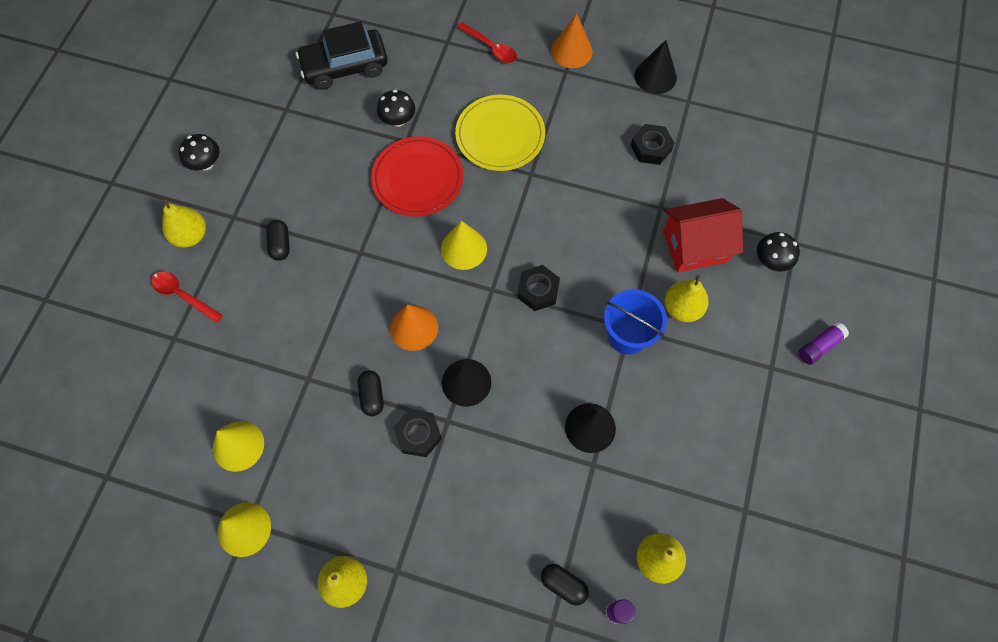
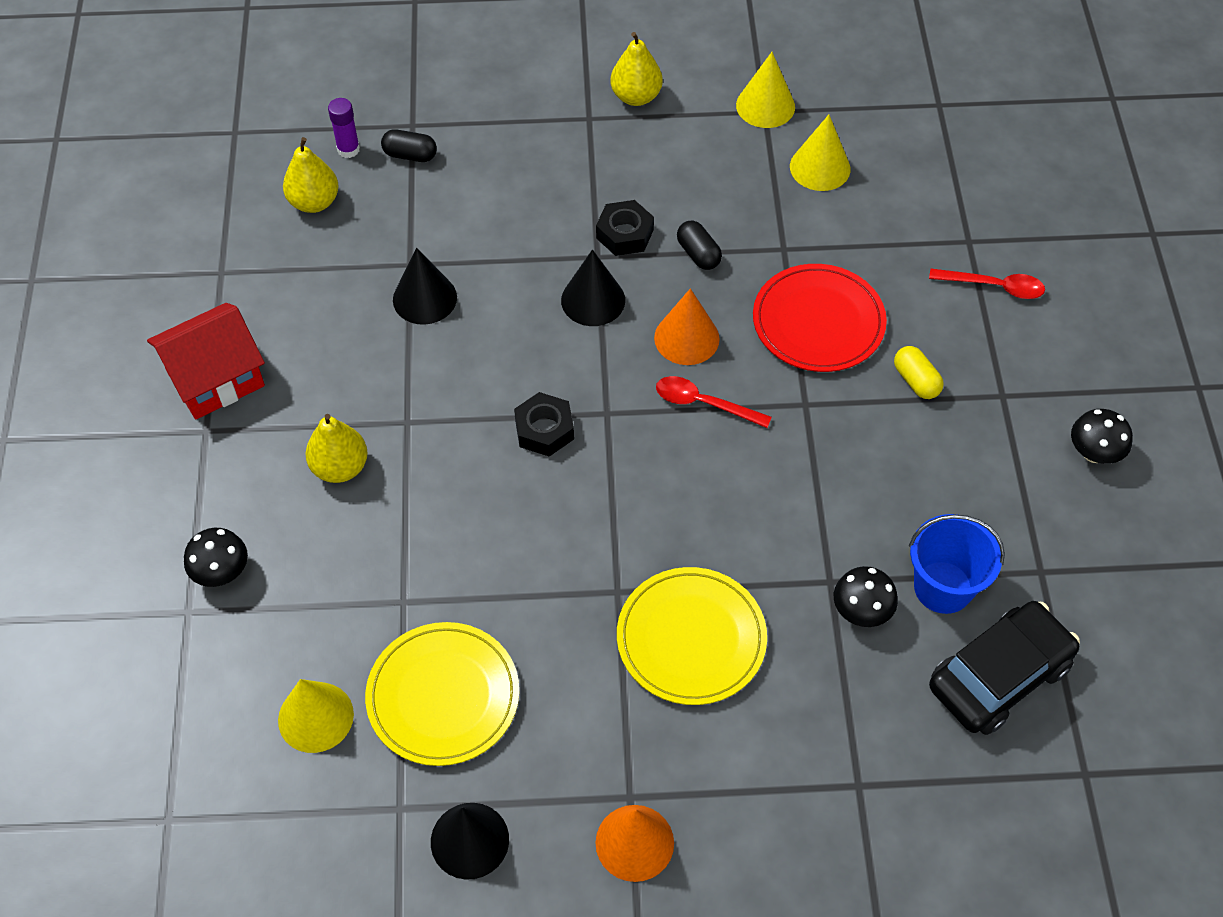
camera: 160 degrees right, 10 degrees down
yellow pear [162,198,206,248] -> none
black capsule [266,220,290,261] -> yellow capsule [894,346,944,399]
red plate [371,136,463,217] -> red plate moved to [753,264,887,372]
yellow cone [441,221,487,270] -> yellow cone moved to [278,679,354,753]
red spoon [457,22,517,63] -> red spoon moved to [656,376,772,428]
blue bucket [604,289,667,355] -> blue bucket moved to [909,514,1005,614]
black nut [631,124,674,165] -> yellow plate [365,622,519,766]
red house [663,198,743,273] -> red house moved to [147,303,265,419]
purple glue stick [798,322,849,365] -> none

